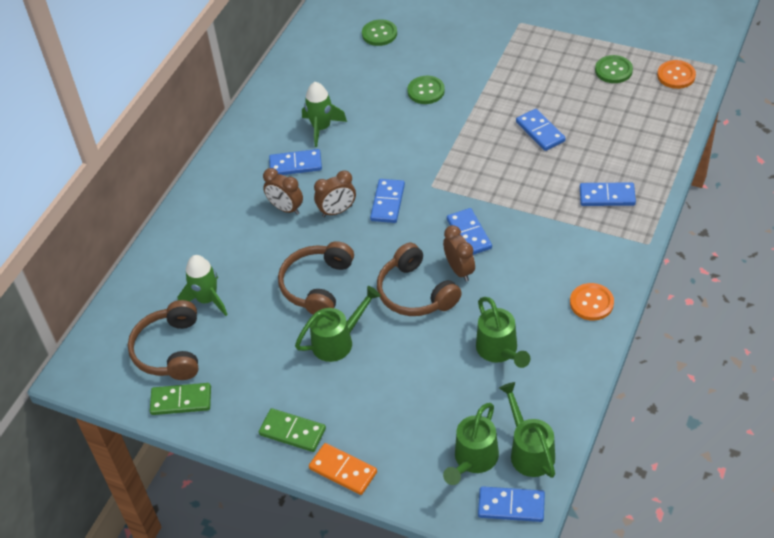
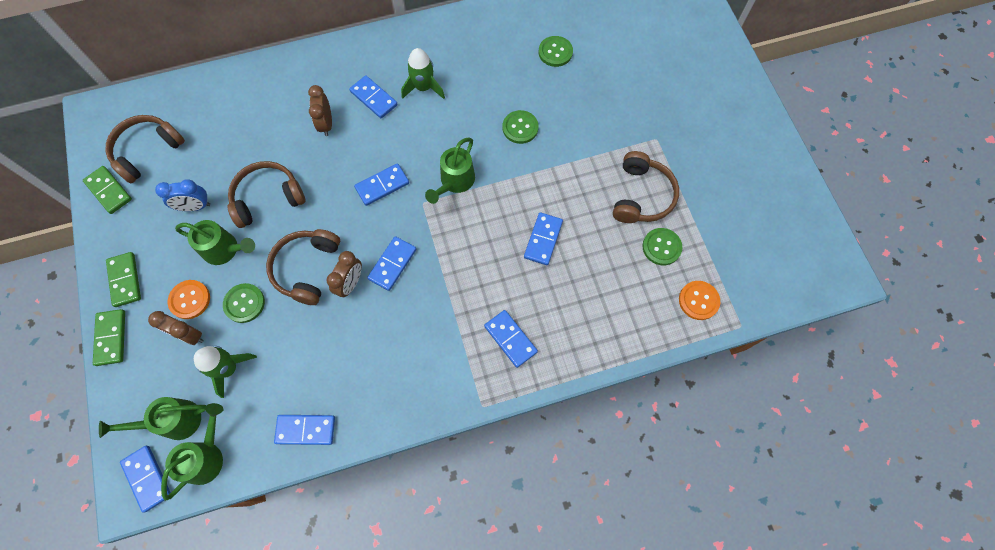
camera: 45 degrees right, 20 degrees up
green rocket [177,255,228,316] -> green rocket moved to [194,346,257,398]
orange domino [309,443,377,495] -> green domino [93,309,125,366]
brown clock [314,170,356,217] -> brown clock moved to [148,311,204,345]
green watering can [476,297,530,368] -> green watering can moved to [425,137,475,204]
orange button [570,283,614,321] -> orange button moved to [168,280,210,319]
none -> blue clock [155,179,210,211]
none -> green button [223,283,265,323]
none -> blue domino [274,415,335,445]
none -> brown headphones [613,151,679,223]

